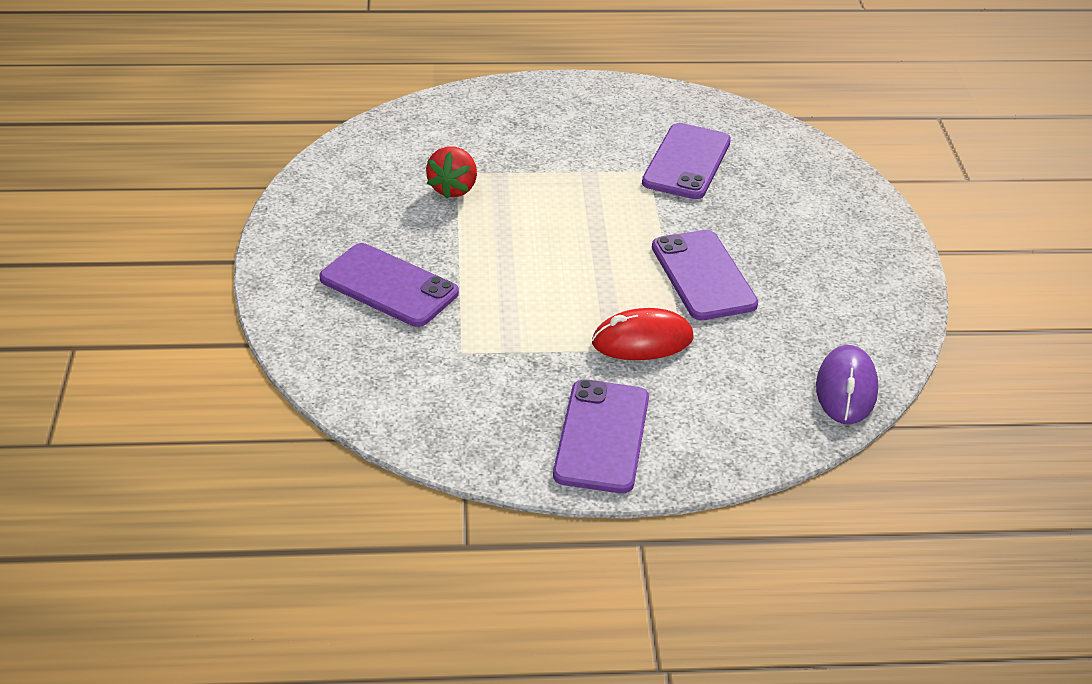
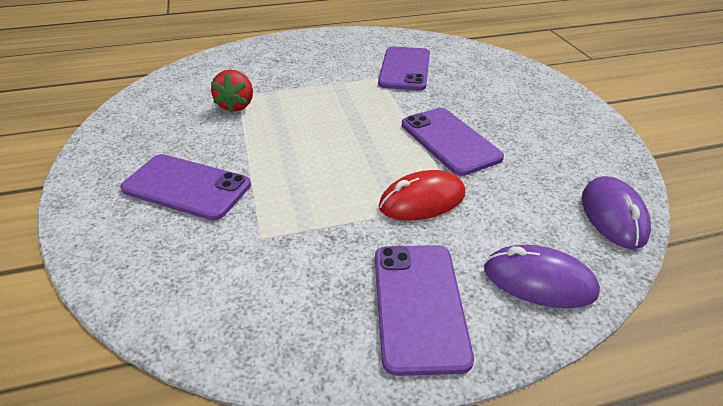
camera: 10 degrees left, 0 degrees up
none -> purple mouse [484,245,600,308]

